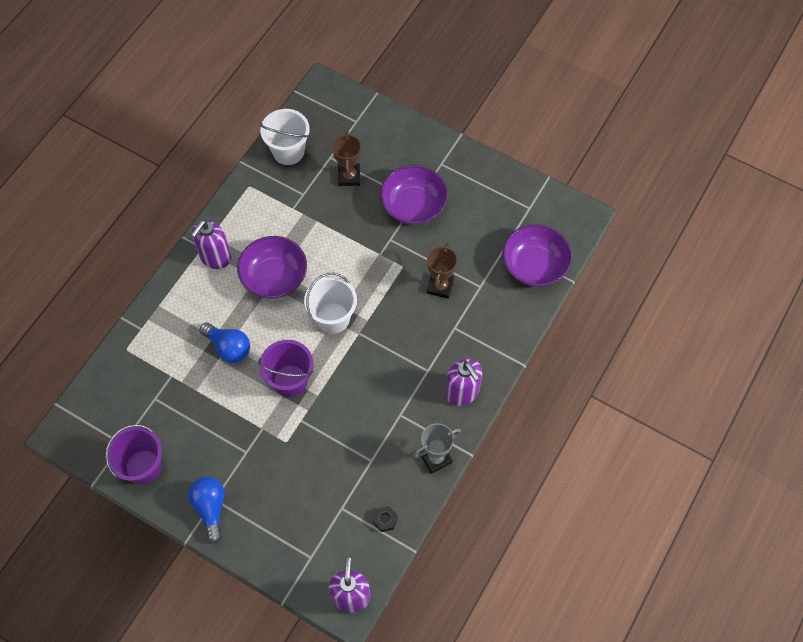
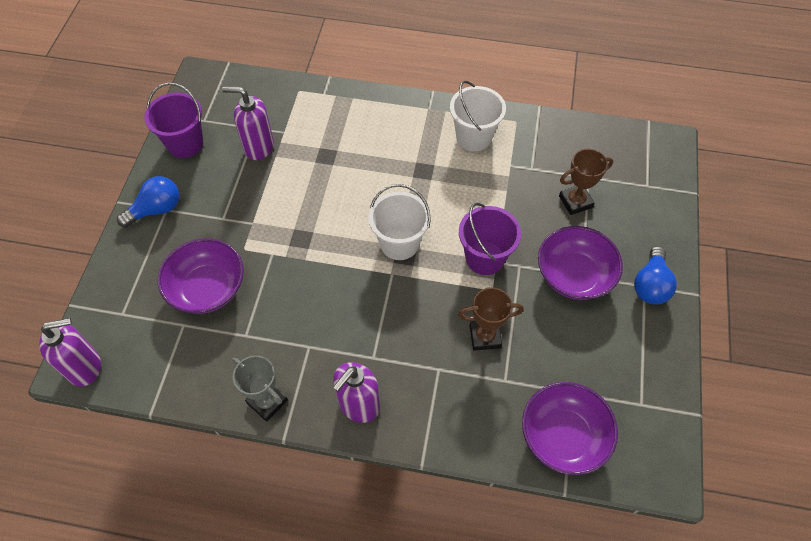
camera: 70 degrees right, 5 degrees down
purple soap dispenser [191,220,231,269] -> purple soap dispenser moved to [222,86,274,160]
blue light bulb [200,322,250,363] -> blue light bulb moved to [634,246,677,305]
purple bowl [237,236,307,299] -> purple bowl moved to [158,238,244,314]
purple bucket [258,340,314,397] -> purple bucket moved to [459,203,521,275]
white bucket [260,109,310,165] -> white bucket moved to [450,81,506,151]
black nut [373,506,398,532] -> none

